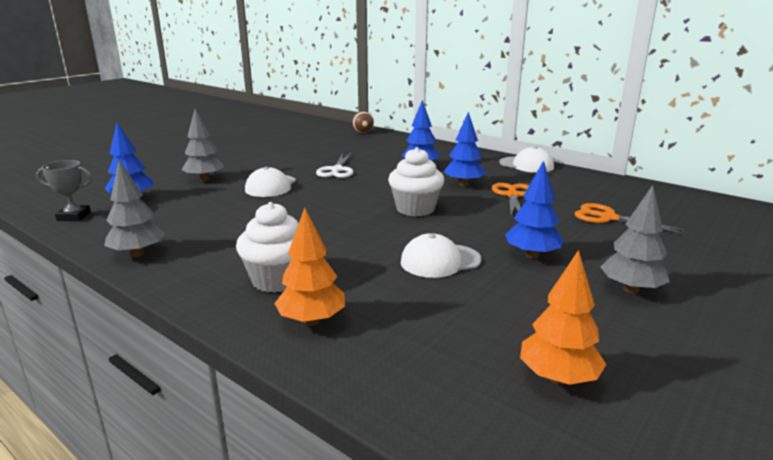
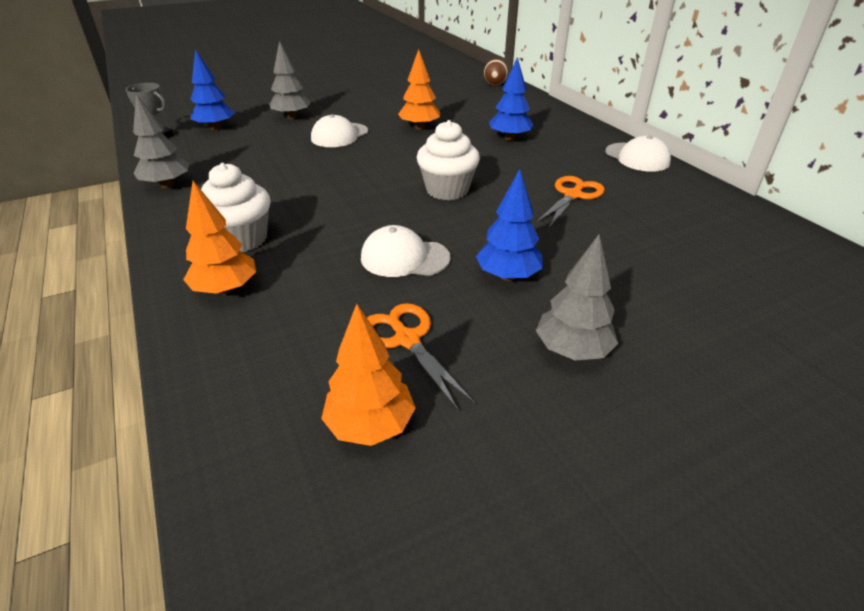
camera: 25 degrees right, 15 degrees up
white scissors [316,153,354,178] -> orange tree [398,49,440,130]
blue tree [444,112,486,186] -> none
orange scissors [575,203,684,233] -> orange scissors moved to [367,303,476,410]

